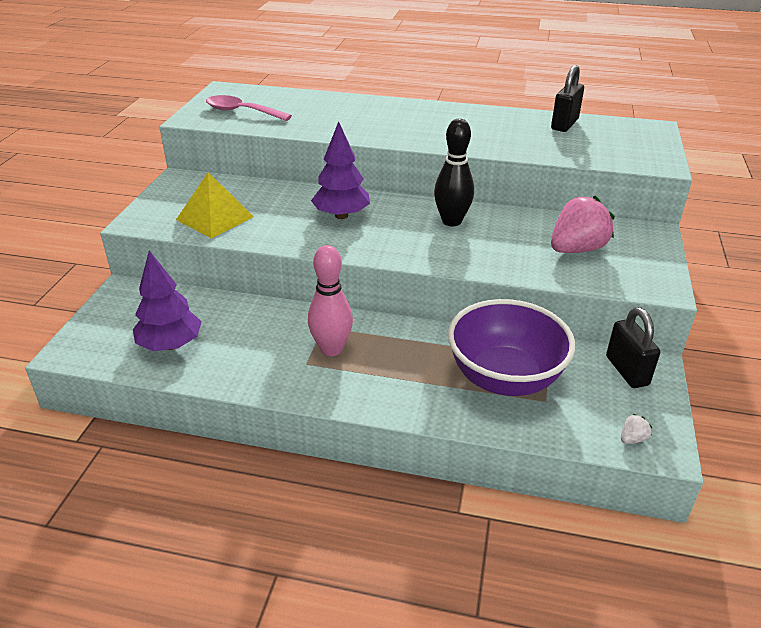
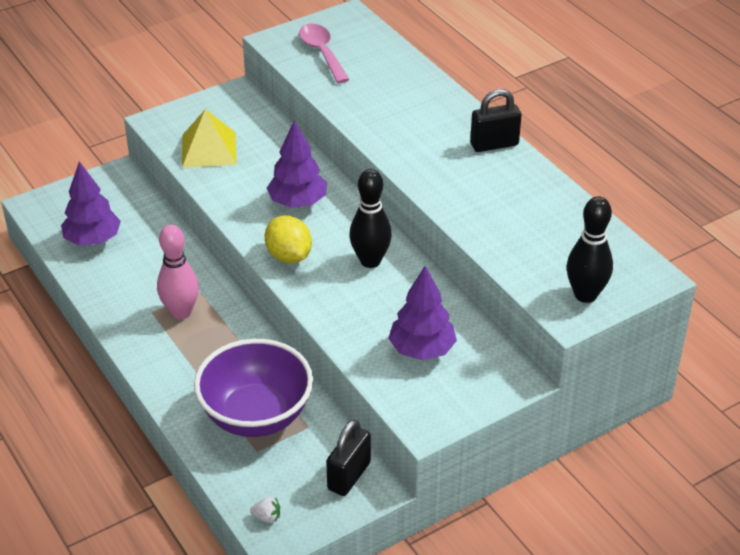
camera: 45 degrees right, 5 degrees up
black padlock [551,65,584,132] -> black padlock moved to [470,89,521,152]
pink strawberry [551,196,615,253] -> purple tree [388,266,457,360]
none -> yellow lemon [265,216,312,263]
none -> black bowling pin [567,196,613,303]

